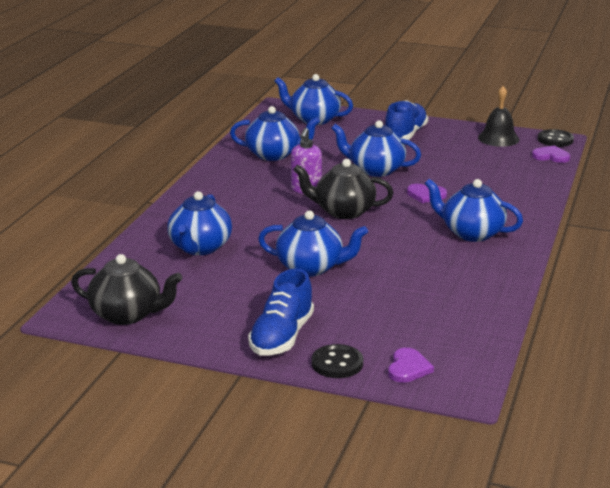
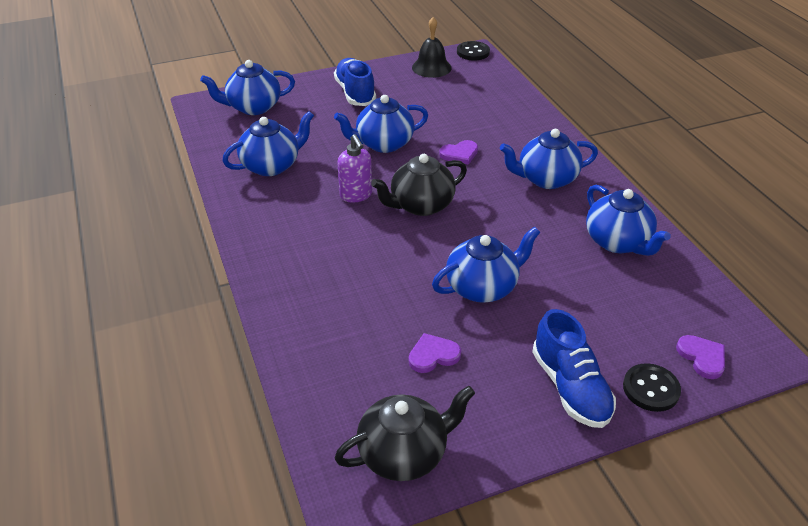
camera: 40 degrees left, 15 degrees up
blue teapot [167,191,232,255] -> blue teapot moved to [586,185,671,256]
purple heart [532,146,570,163] -> purple heart moved to [409,333,461,373]

